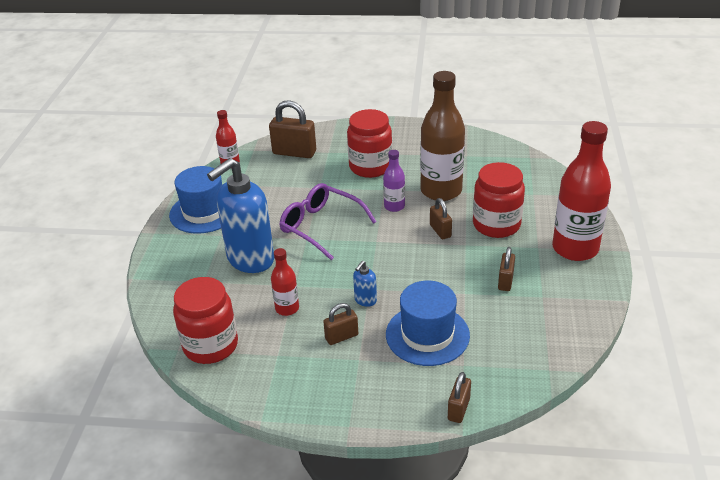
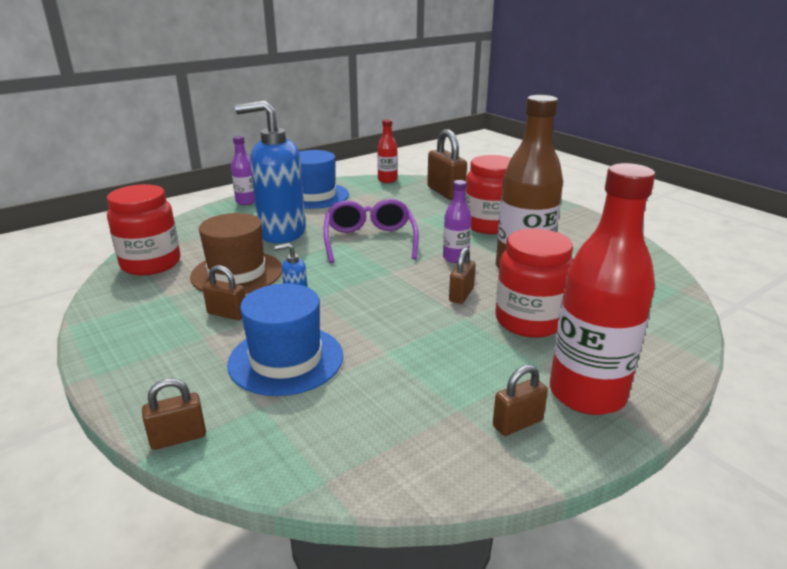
camera: 45 degrees right, 10 degrees down
red bottle [271,248,299,316] -> brown hat [190,213,282,294]
brown padlock [498,247,515,291] -> brown padlock moved to [493,365,548,436]
none -> purple bottle [231,136,255,205]

